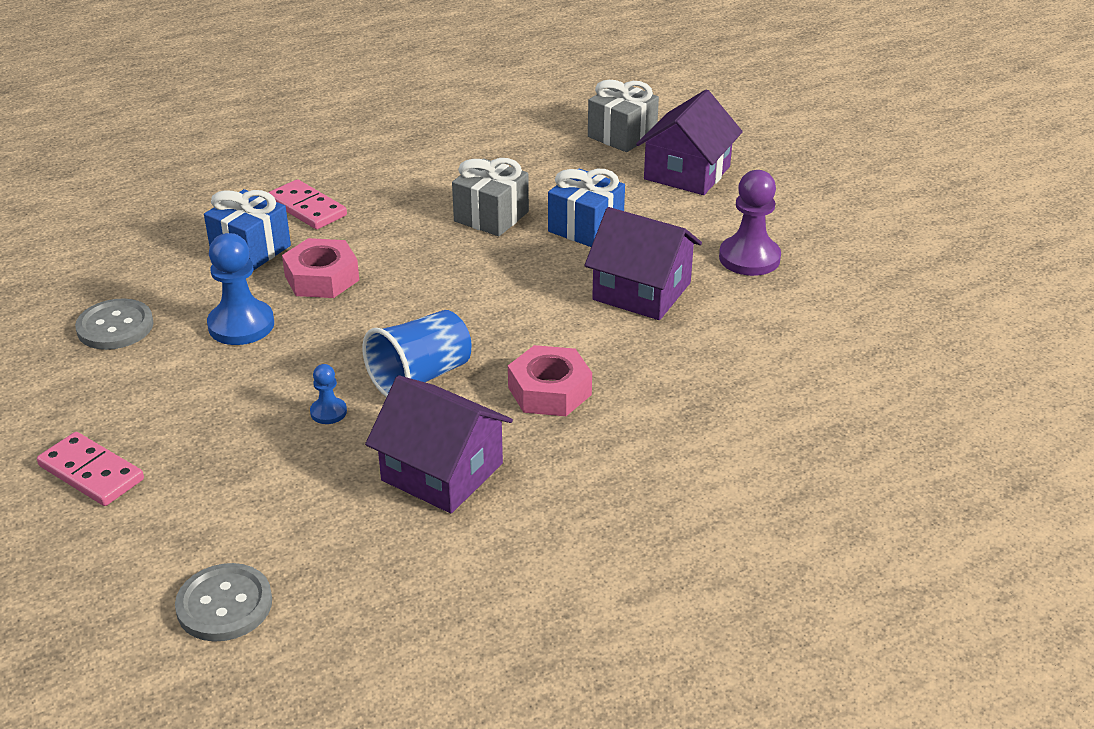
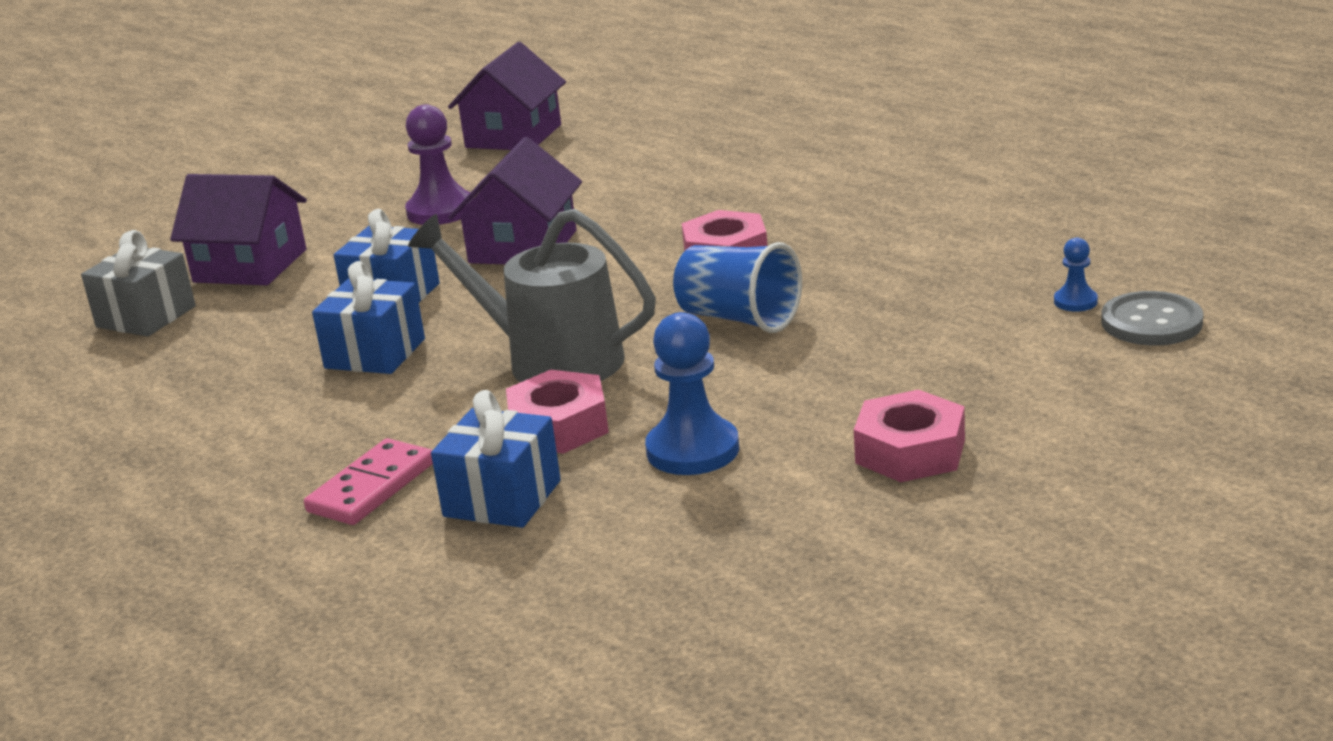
camera: 100 degrees left, 10 degrees down
pink domino [37,432,144,506] -> none
grey button [75,298,154,350] -> none
blue pawn [310,364,347,424] -> blue pawn moved to [1054,238,1098,312]
purple house [365,375,513,513] -> purple house moved to [448,42,566,150]
grey gift [452,158,529,236] -> blue gift [312,261,425,374]
none -> grey watering can [408,209,656,382]
none -> pink nut [854,389,965,482]

